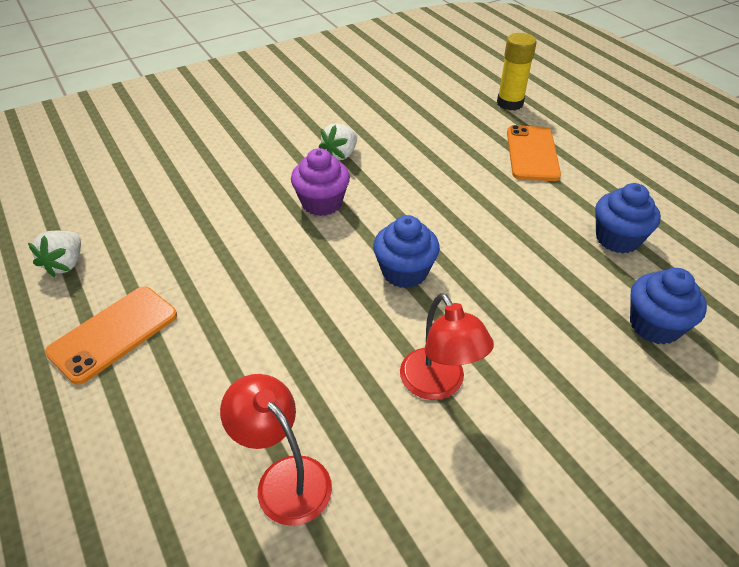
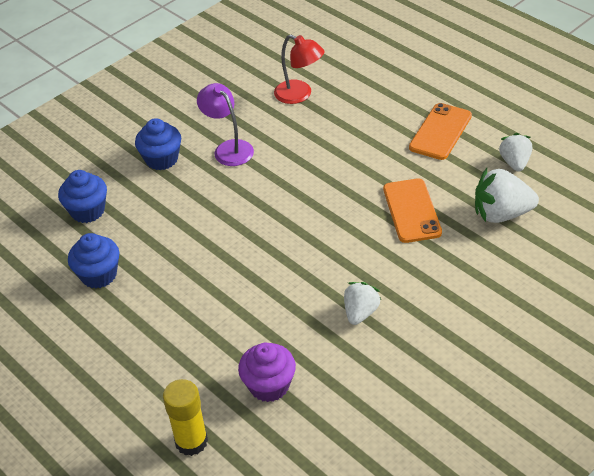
camera: 170 degrees right, 0 degrees up
purple cupcake [291,148,350,216] -> purple cupcake moved to [238,343,296,402]
blue cupcake [373,215,440,288] -> blue cupcake moved to [135,118,181,170]
red lamp [400,293,494,400] -> purple lamp [197,83,254,166]
orange phone [507,125,561,181] -> orange phone moved to [383,178,442,243]
none -> white strawberry [475,168,539,223]

